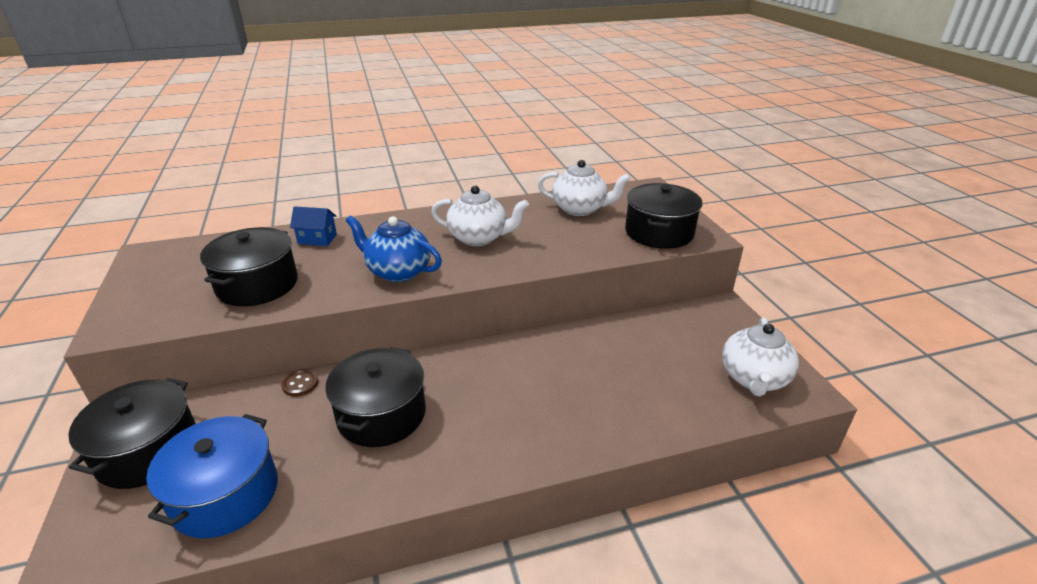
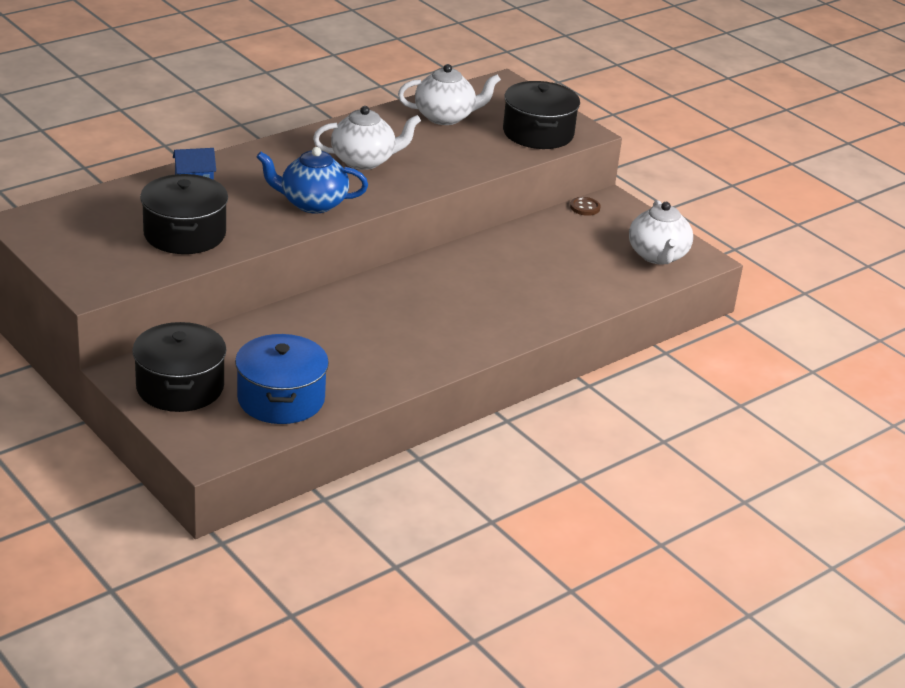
camera: 25 degrees left, 0 degrees up
brown button [281,369,318,397] -> brown button moved to [570,197,601,216]
black pot [325,347,426,447] -> none

